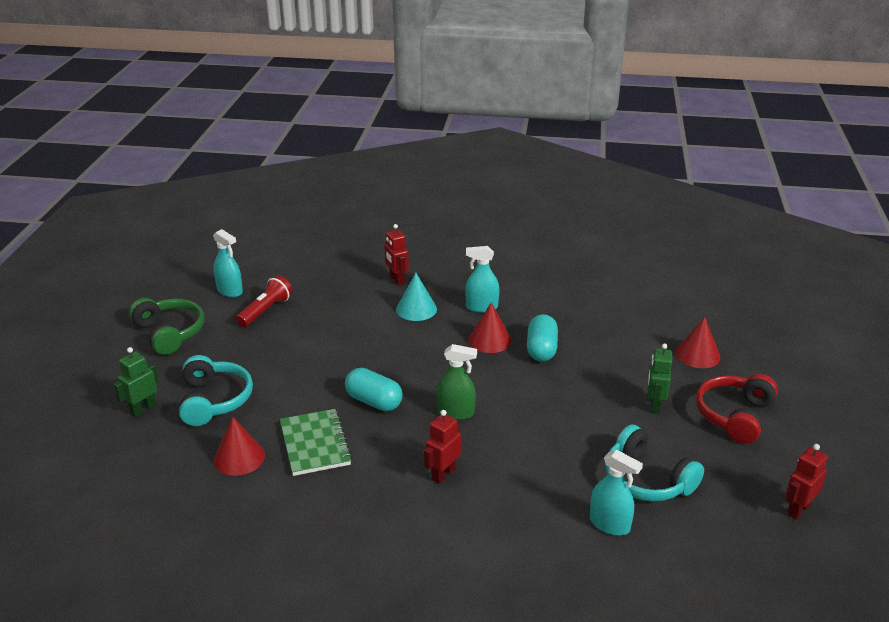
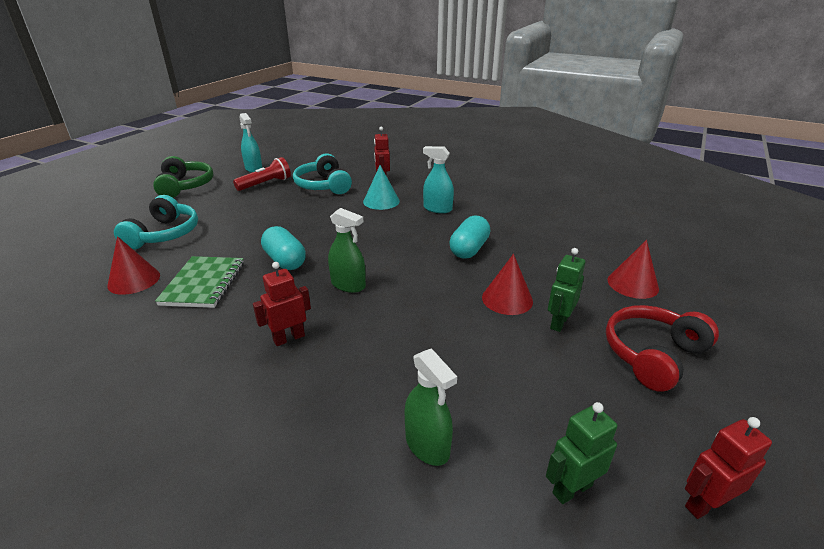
camera: 20 degrees right, 0 degrees up
green robot [113,347,159,417] -> green robot moved to [546,402,617,504]
red cone [468,302,512,353] -> red cone moved to [482,254,533,315]
turquoise spray bottle [590,449,643,536] -> green spray bottle [405,348,457,466]
turquoise headphones [605,424,704,502] -> turquoise headphones moved to [293,153,352,194]

